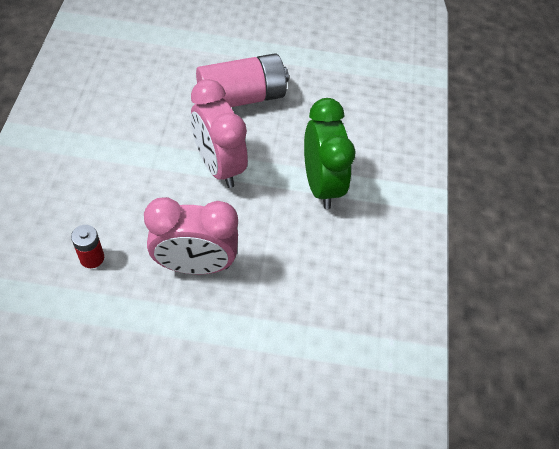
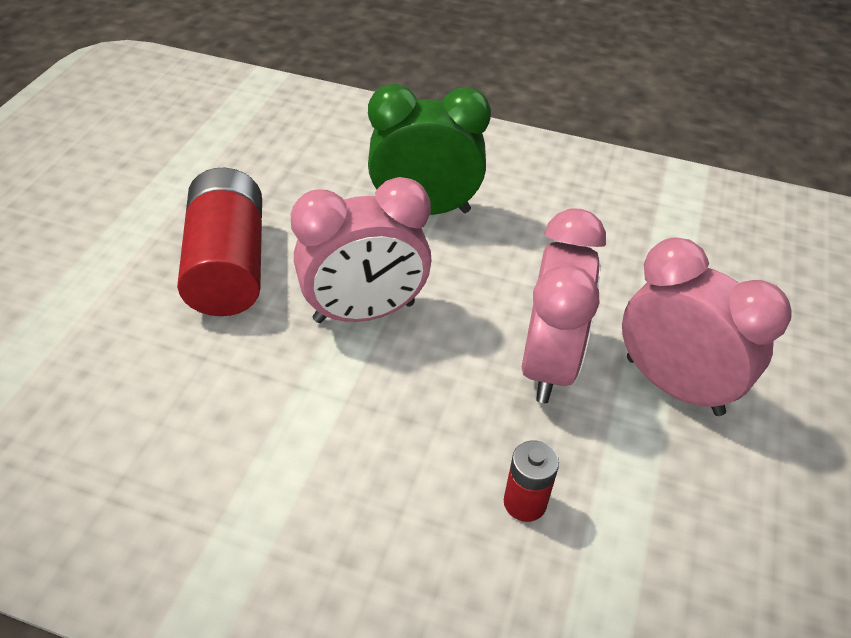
camera: 75 degrees left, 10 degrees down
pink battery [196,53,289,107] -> red battery [177,168,262,316]
none -> pink clock [622,237,792,416]

